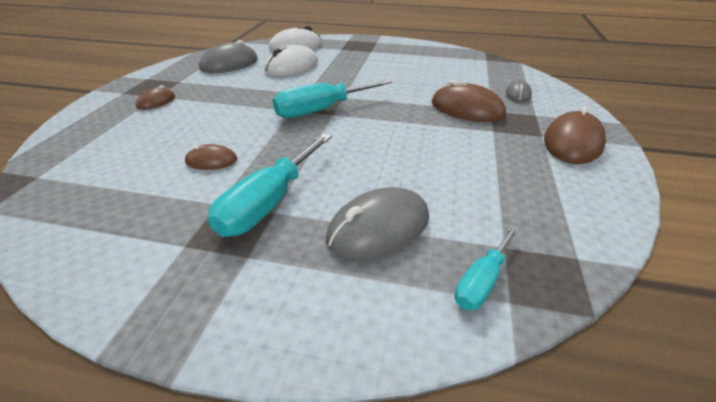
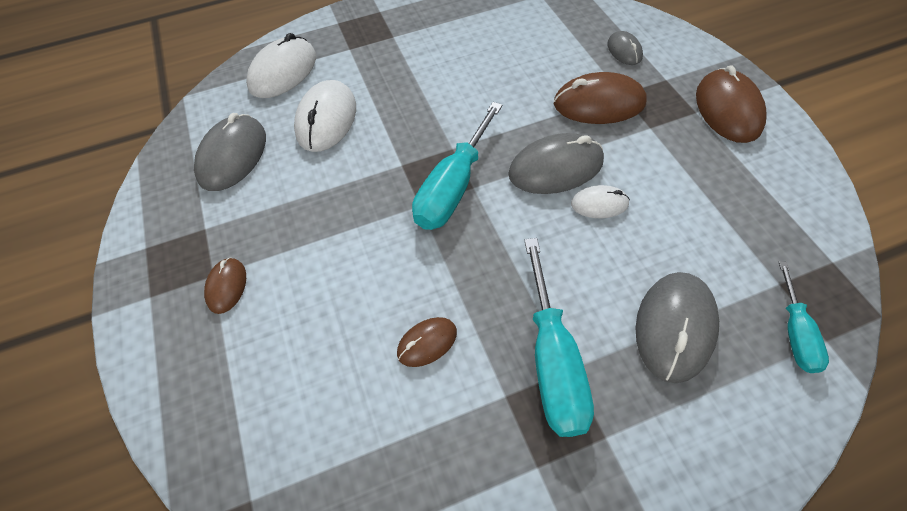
camera: 30 degrees left, 20 degrees up
none -> grey mouse [508,133,604,194]
none -> white mouse [571,185,630,218]

